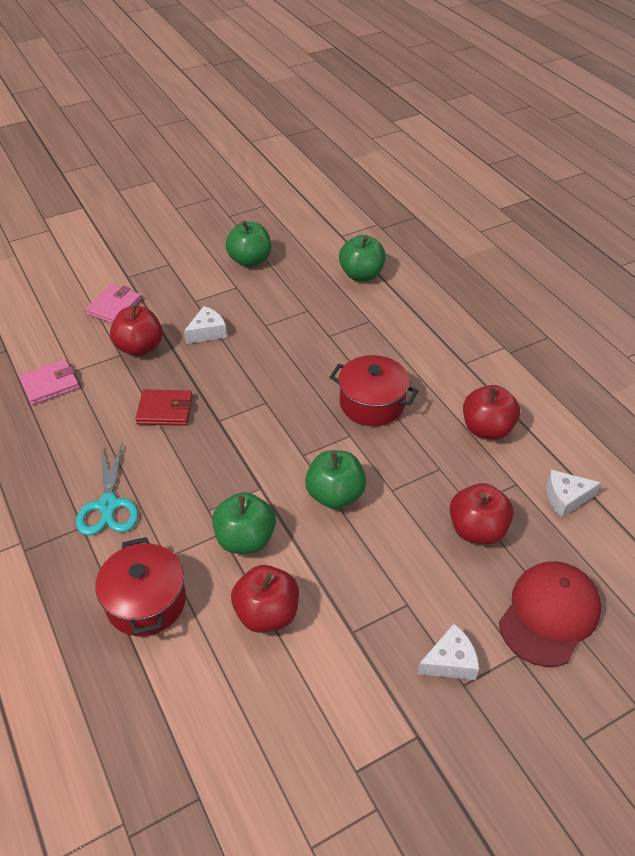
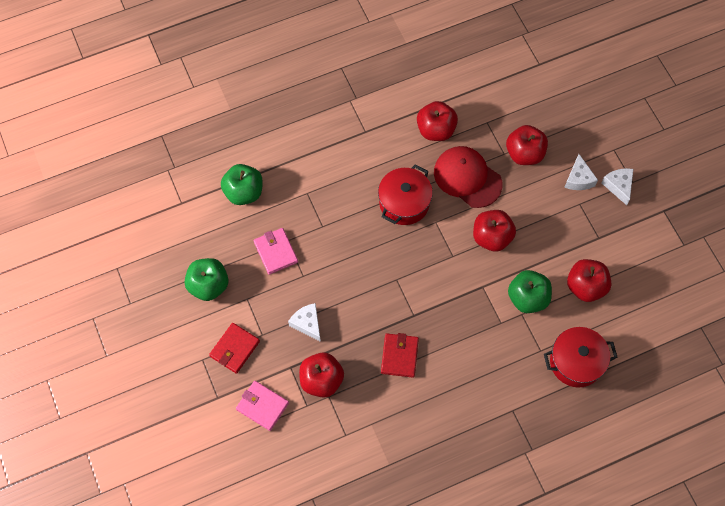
camera: 85 degrees left, 20 degrees up
pink wallet [19,359,80,405] -> pink wallet moved to [254,228,298,275]
turquoise scissors [76,444,138,536] -> none
green apple [305,450,366,509] -> red apple [473,210,516,252]
red cap [499,561,601,667] -> red cap moved to [434,146,502,208]
white cheese [546,470,601,518] -> white cheese moved to [564,154,598,190]
none -> red wallet [209,323,260,374]

